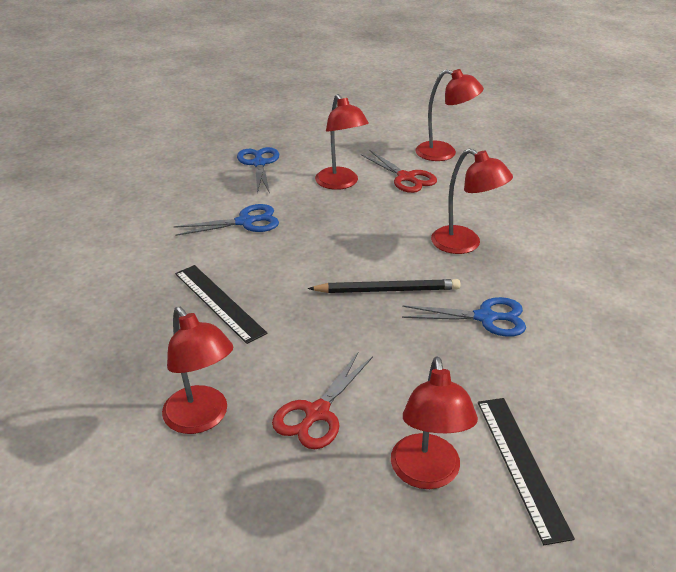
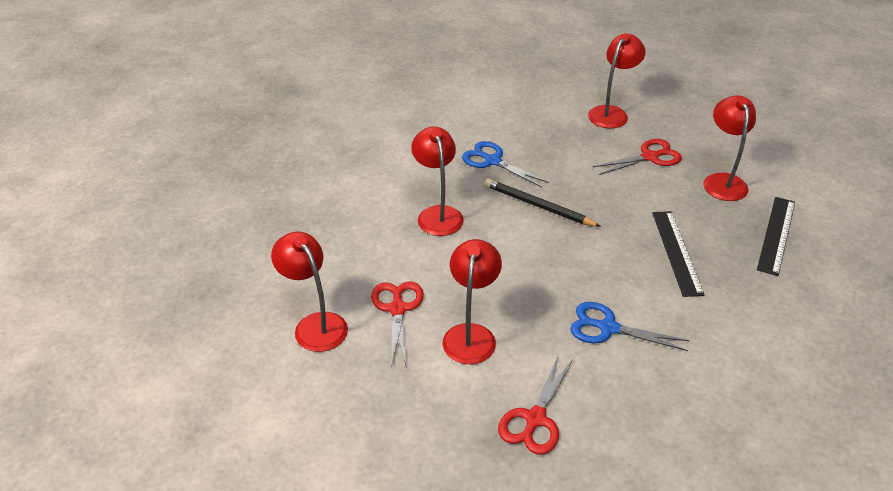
camera: 145 degrees left, 5 degrees up
blue scissors [237,147,279,194] -> red scissors [498,355,573,455]
black ruler [478,398,575,545] -> black ruler moved to [757,197,795,276]

